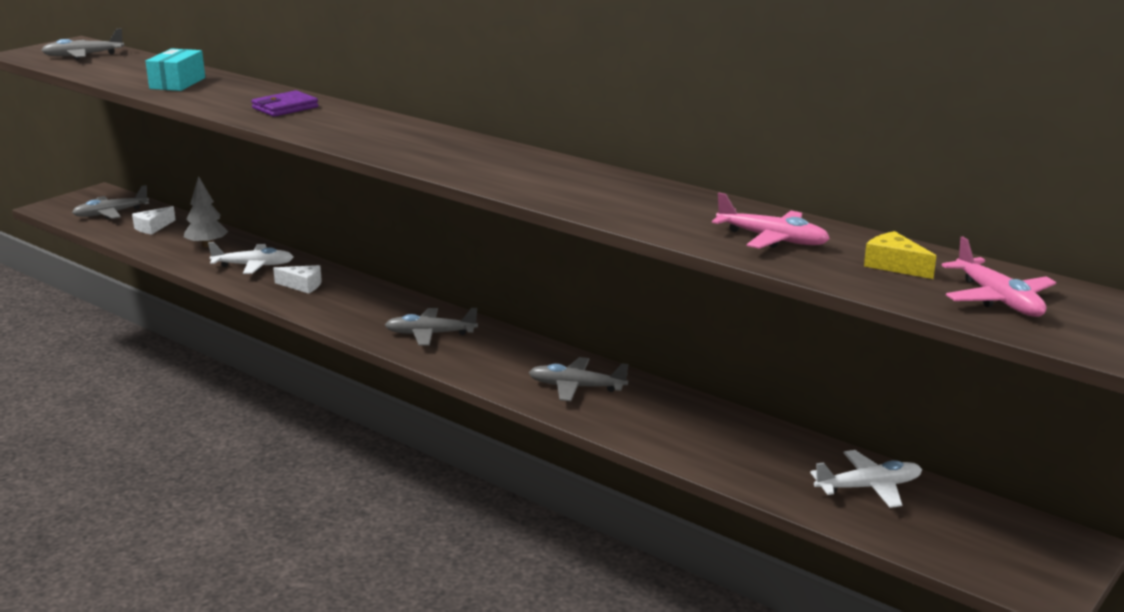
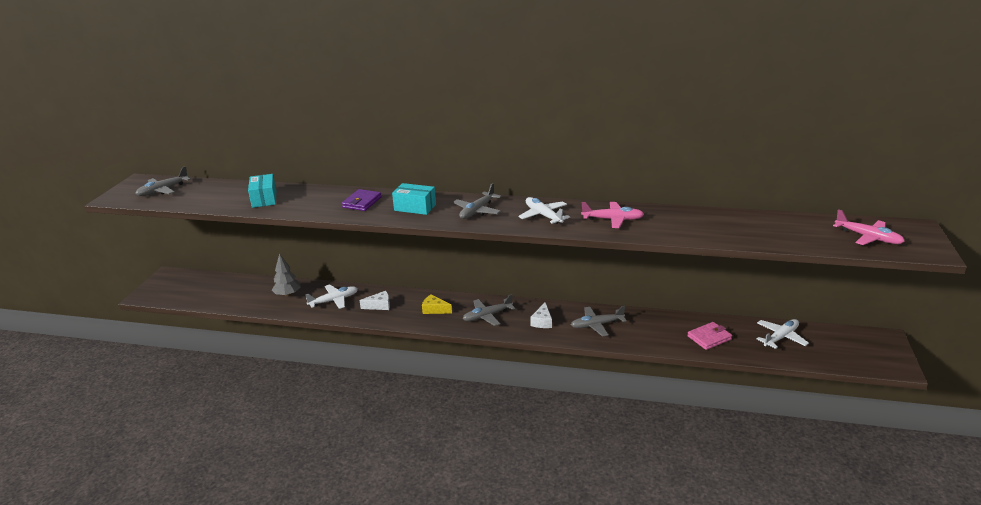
camera: 25 degrees left, 5 degrees up
grey plane [72,185,149,219] -> grey plane moved to [453,183,502,219]
white cheese [132,206,176,234] -> white cheese moved to [530,303,552,328]
pink plane [712,193,830,249] -> pink plane moved to [581,202,644,228]
yellow cheese [864,231,936,279] -> yellow cheese moved to [422,295,452,314]
none -> turquoise box [392,183,436,215]
none -> white plane [518,197,570,224]
none -> pink wallet [687,322,732,350]

